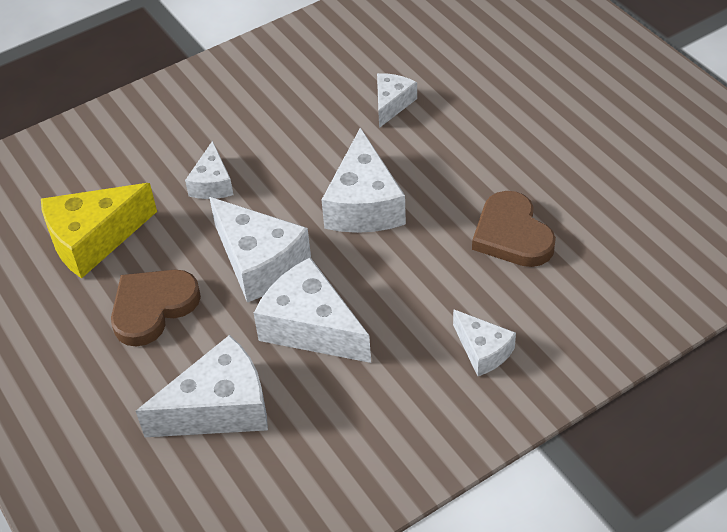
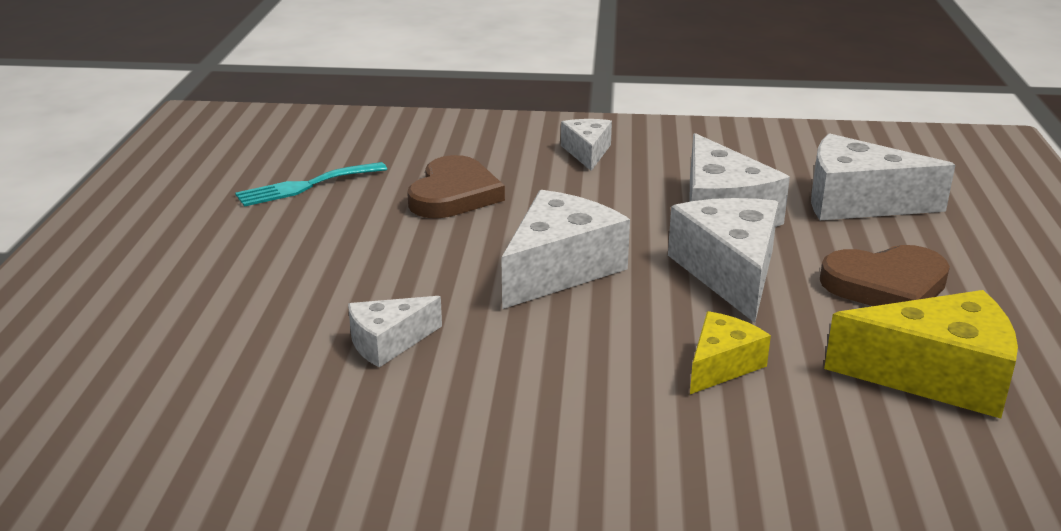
camera: 145 degrees left, 20 degrees down
white cheese [185,141,233,199] -> yellow cheese [690,311,771,394]
none -> turquoise fork [235,162,387,207]

